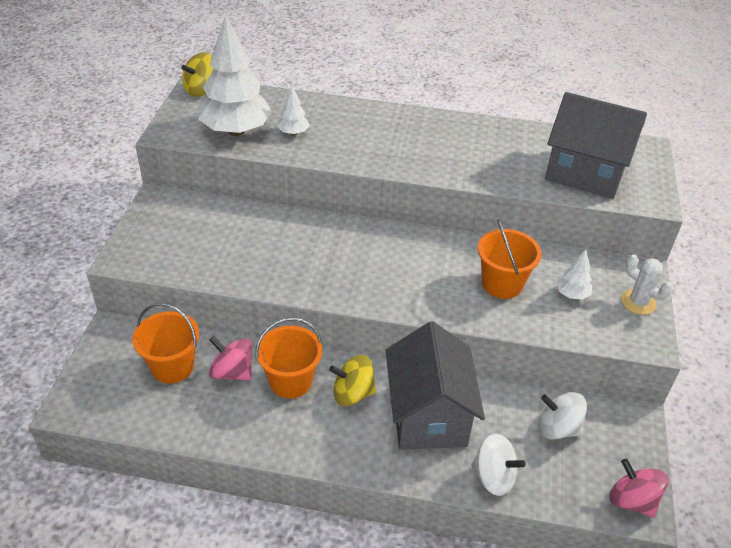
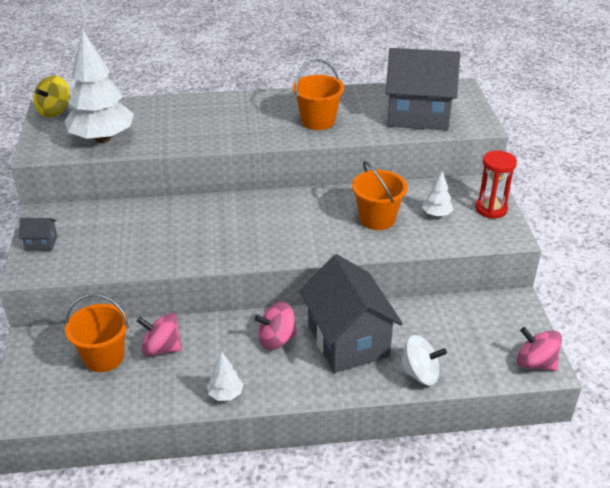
camera: 15 degrees left, 5 degrees down
orange bucket [255,317,322,399] -> orange bucket moved to [293,59,344,130]
white tree [277,85,310,135] -> white tree moved to [207,351,243,401]
yellow spinning top [329,355,376,406] -> pink spinning top [254,302,297,350]
white spinning top [538,392,587,440] -> none
white cactus [621,255,673,315] -> red hourglass [475,150,517,219]
none -> grey house [19,218,57,251]

